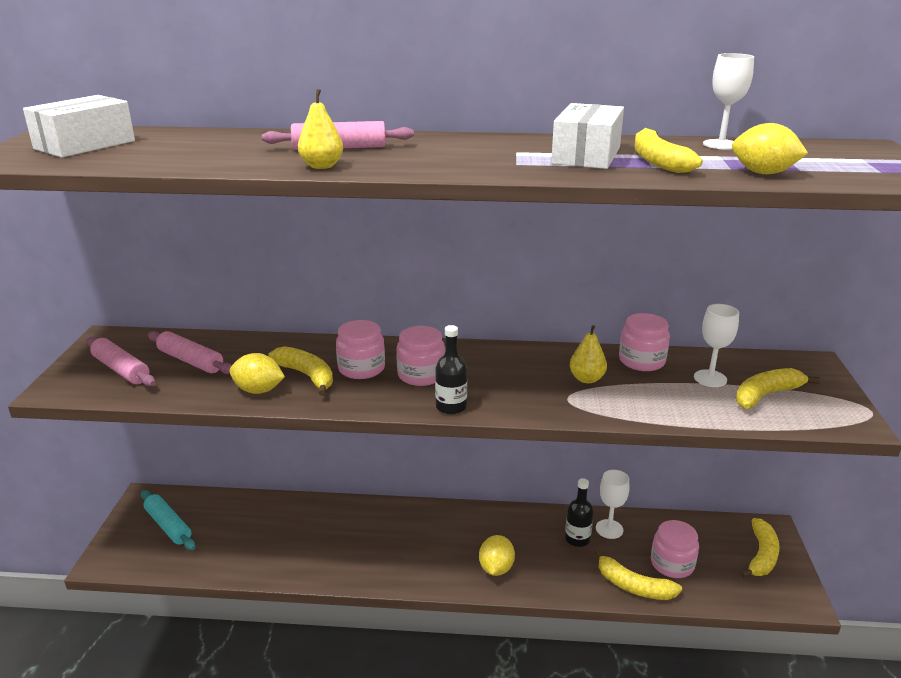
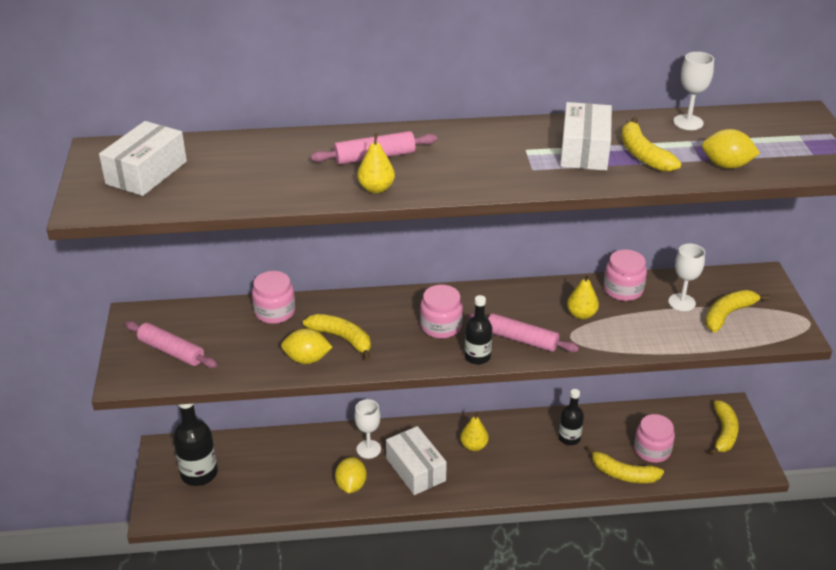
camera: 10 degrees left, 10 degrees up
turquoise rolling pin [141,490,195,550] -> black bottle [173,404,218,486]
pink rolling pin [148,331,232,374] -> pink rolling pin moved to [468,313,579,352]
pink jar [336,320,385,379] -> pink jar moved to [252,271,295,324]
yellow lemon [479,535,515,576] -> yellow lemon moved to [335,457,367,493]
white goblet [596,470,629,539] -> white goblet moved to [355,399,381,459]
none -> white box [386,426,447,495]
none -> yellow pear [460,412,489,451]

